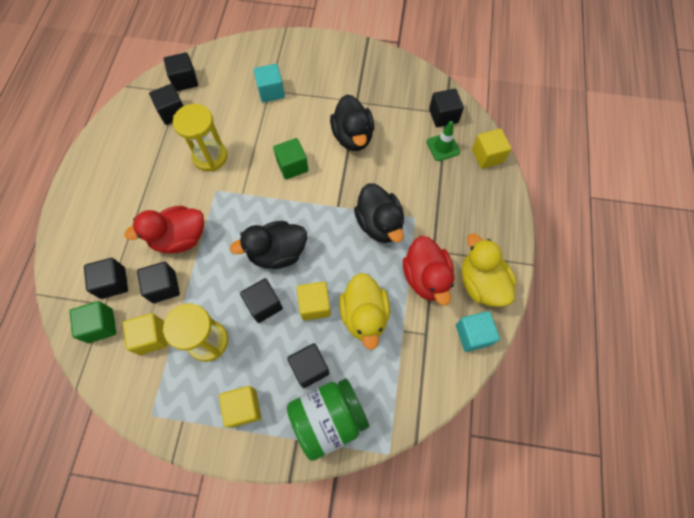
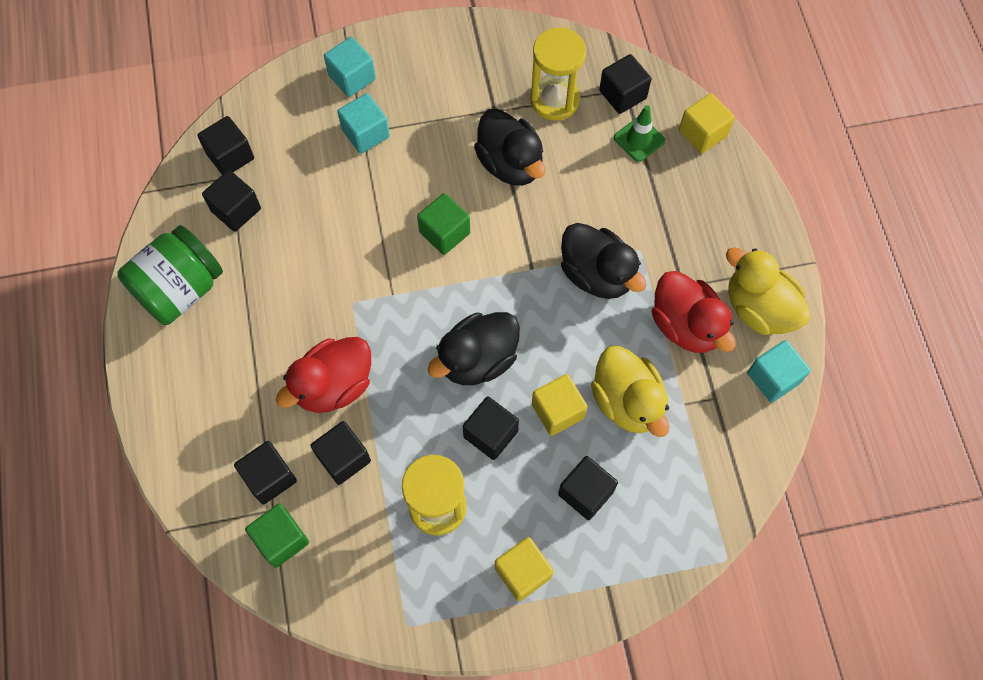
camera: 20 degrees left, 0 degrees up
yellow cube [123,313,167,355] -> none
yellow hourglass [173,104,228,171] -> yellow hourglass moved to [530,28,586,121]
green jar [287,379,369,461] -> green jar moved to [117,225,223,325]
none -> turquoise cube [324,37,376,97]

